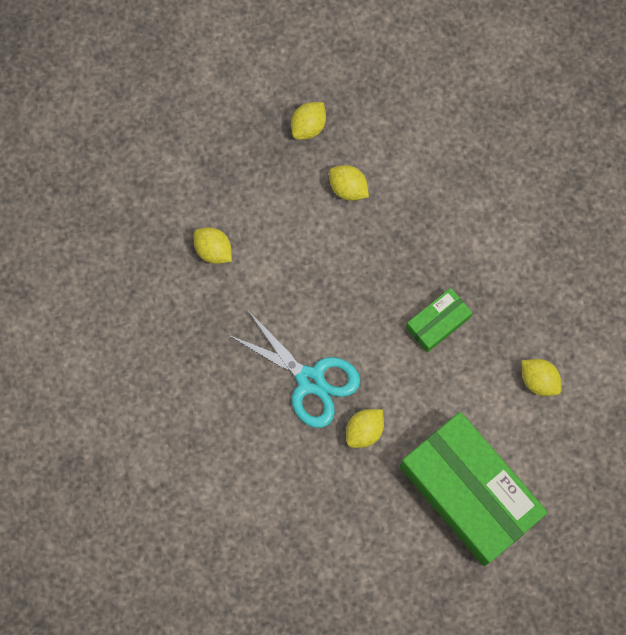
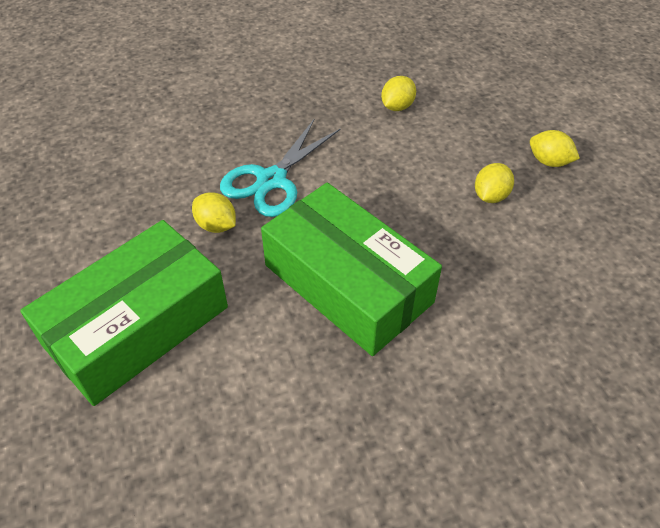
camera: 85 degrees right, 25 degrees down
green box [406,288,472,353] -> green box [261,183,442,356], size x2.20
yellow lemon [522,359,562,396] -> none

